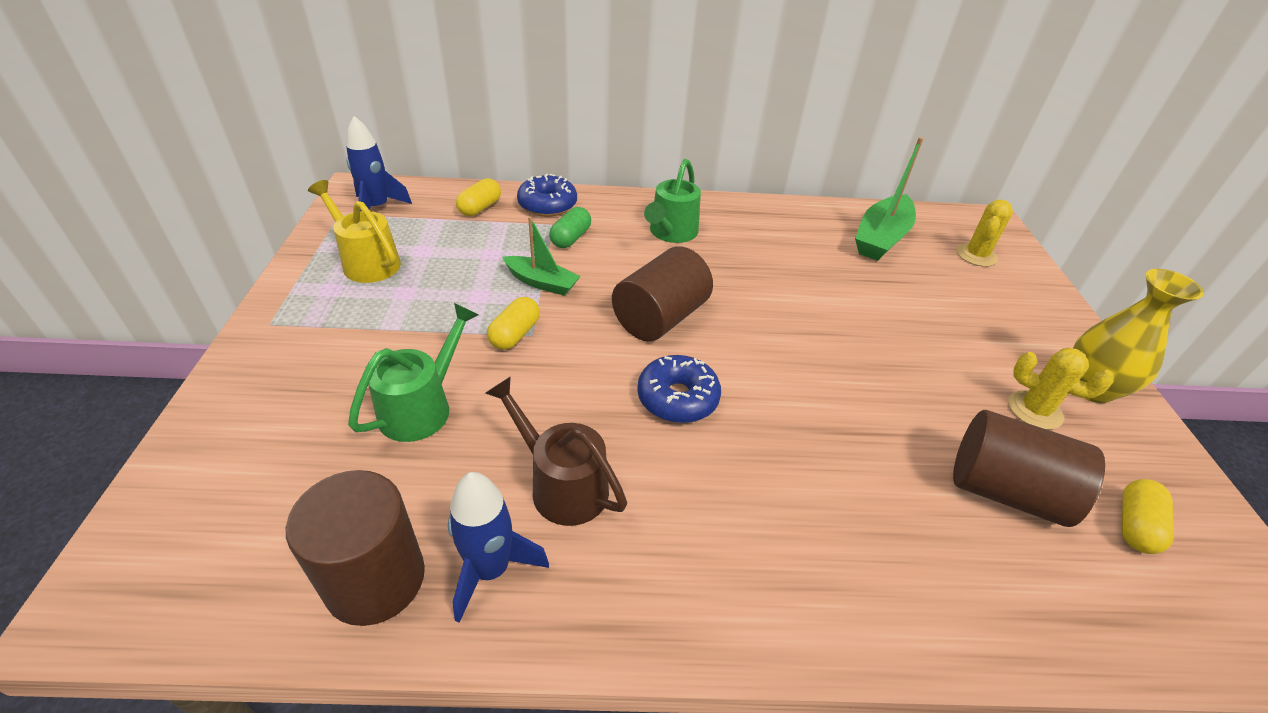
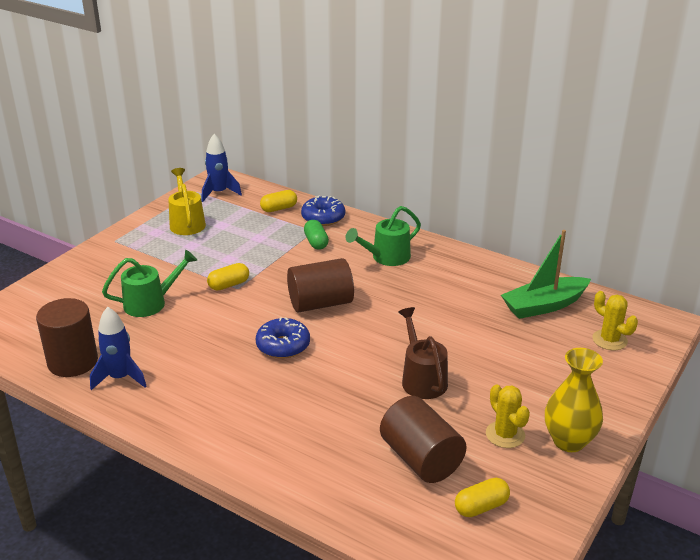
camera: 35 degrees right, 10 degrees down
brown watering can [485,376,627,526] -> brown watering can moved to [398,307,448,399]
green boat [503,217,581,296] -> none
green capsule [549,207,591,248] -> green capsule turned 75 degrees counterclockwise [304,220,329,250]
yellow cactus [956,199,1013,267] -> yellow cactus turned 75 degrees clockwise [593,291,638,350]

